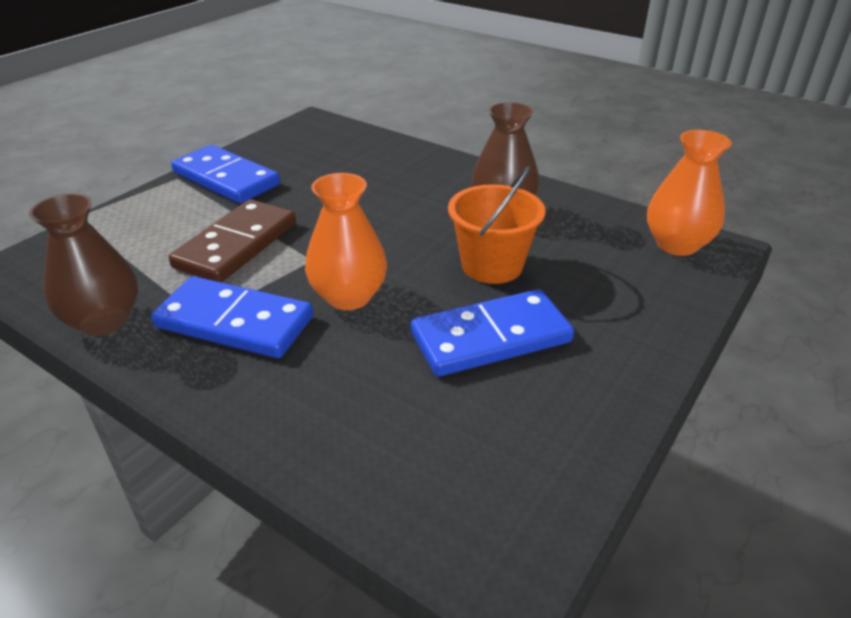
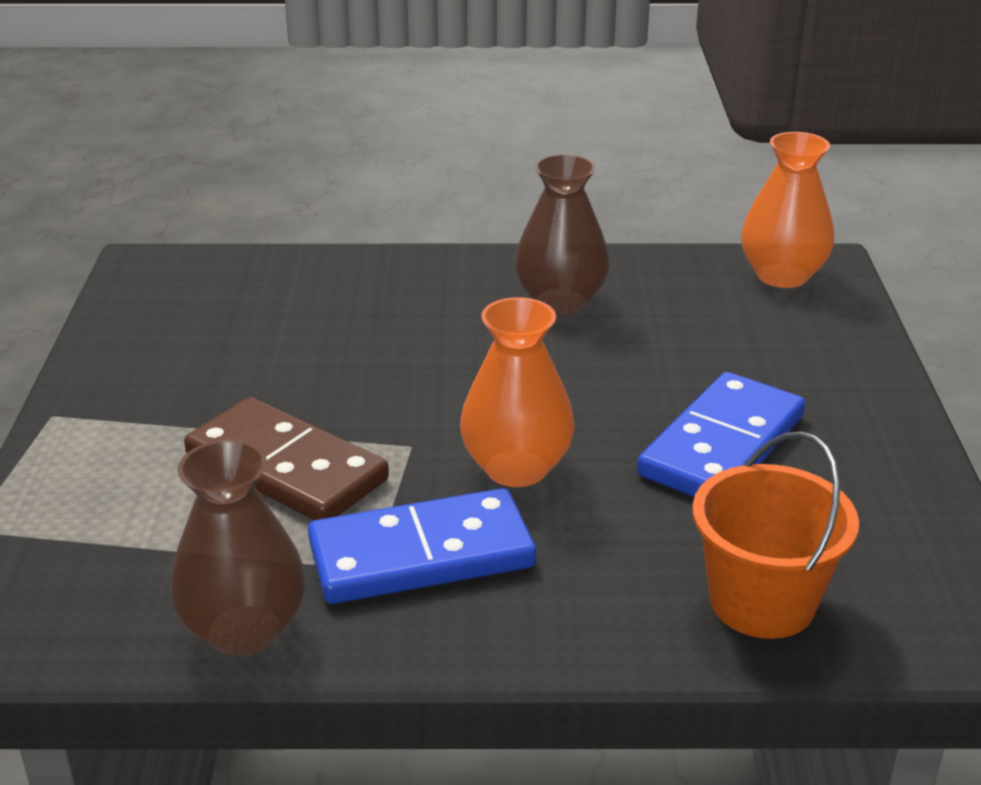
camera: 35 degrees left, 5 degrees down
brown domino [169,199,296,283] -> brown domino turned 45 degrees counterclockwise [184,397,389,520]
blue domino [171,145,280,204] -> none
orange bucket [448,166,545,284] -> orange bucket moved to [692,431,859,639]

